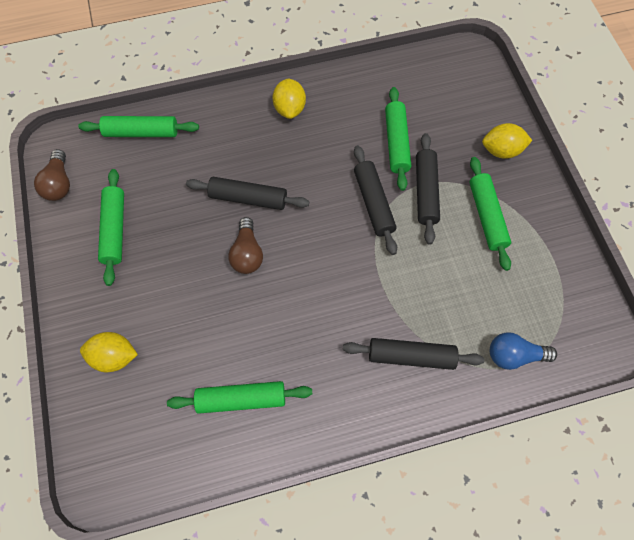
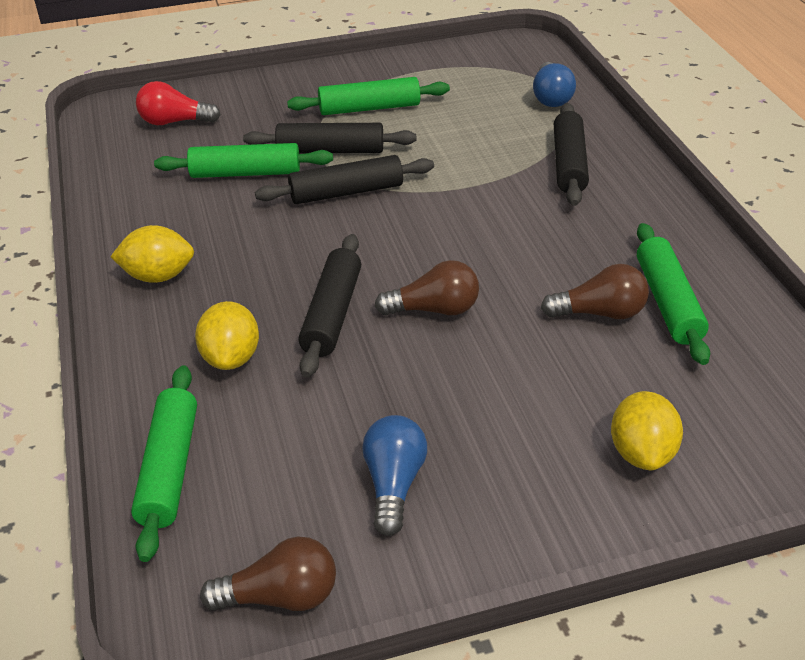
camera: 90 degrees left, 25 degrees down
green rolling pin [98,169,124,286] -> blue light bulb [362,415,427,536]
yellow lemon [482,123,532,159] -> yellow lemon moved to [195,301,259,370]
none -> red light bulb [136,81,221,125]
none -> brown light bulb [541,264,649,319]

